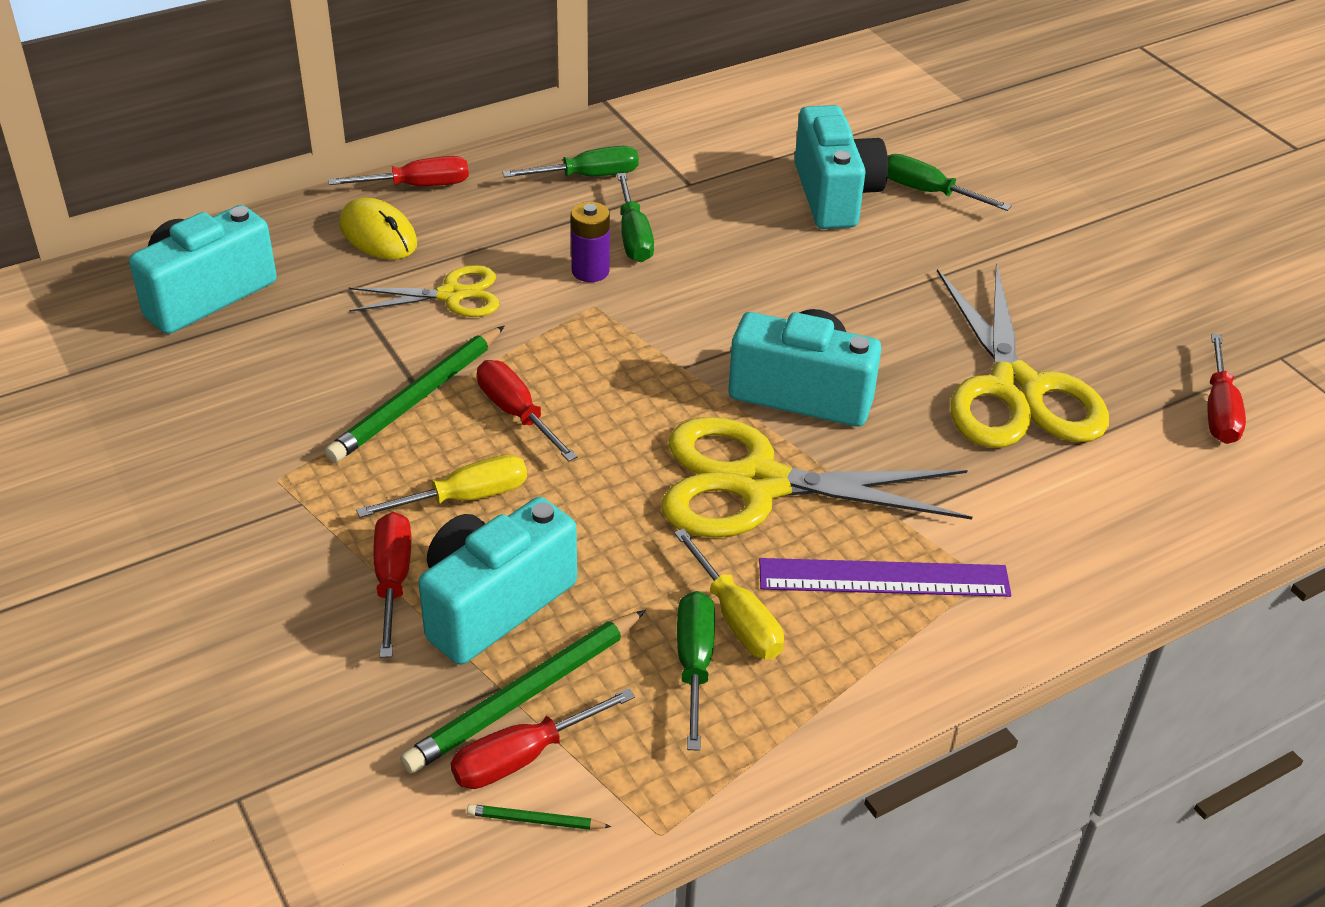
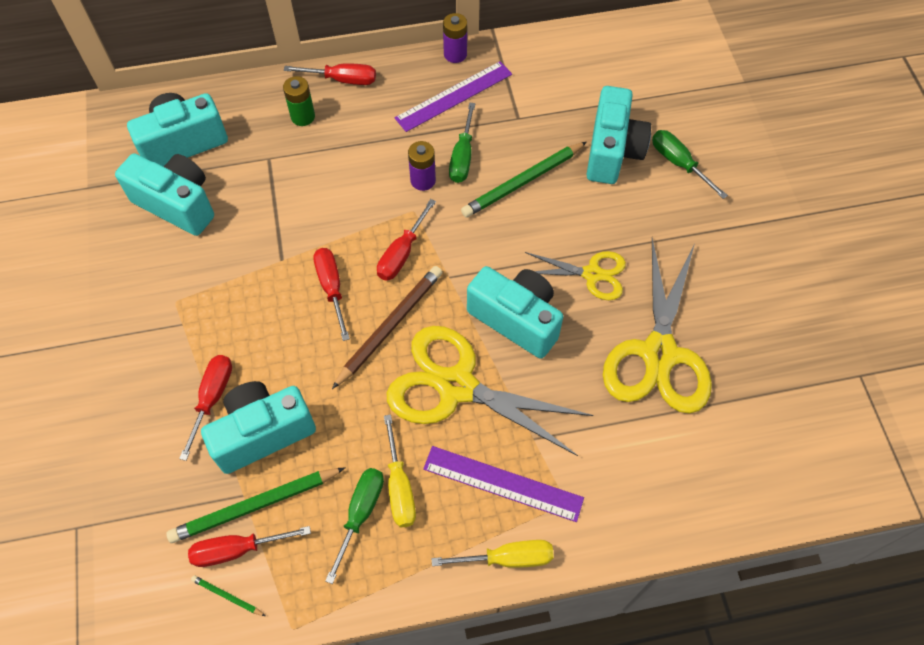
camera: 20 degrees right, 20 degrees up
green pencil [325,326,504,463] -> green pencil moved to [461,142,587,218]
yellow mouse [339,198,417,260] -> green battery [283,76,315,126]
yellow scissors [349,265,499,317] -> yellow scissors moved to [525,251,626,300]
yellow screwdriver [356,455,527,518] -> yellow screwdriver moved to [431,540,554,568]
green screwdriver [503,146,639,178] -> purple ruler [395,61,512,132]
red screwdriver [1207,334,1246,444] -> red screwdriver moved to [377,199,436,281]
none -> turquoise camera [115,153,214,236]
none -> brown pencil [332,266,442,389]
none -> purple battery [443,13,467,63]

